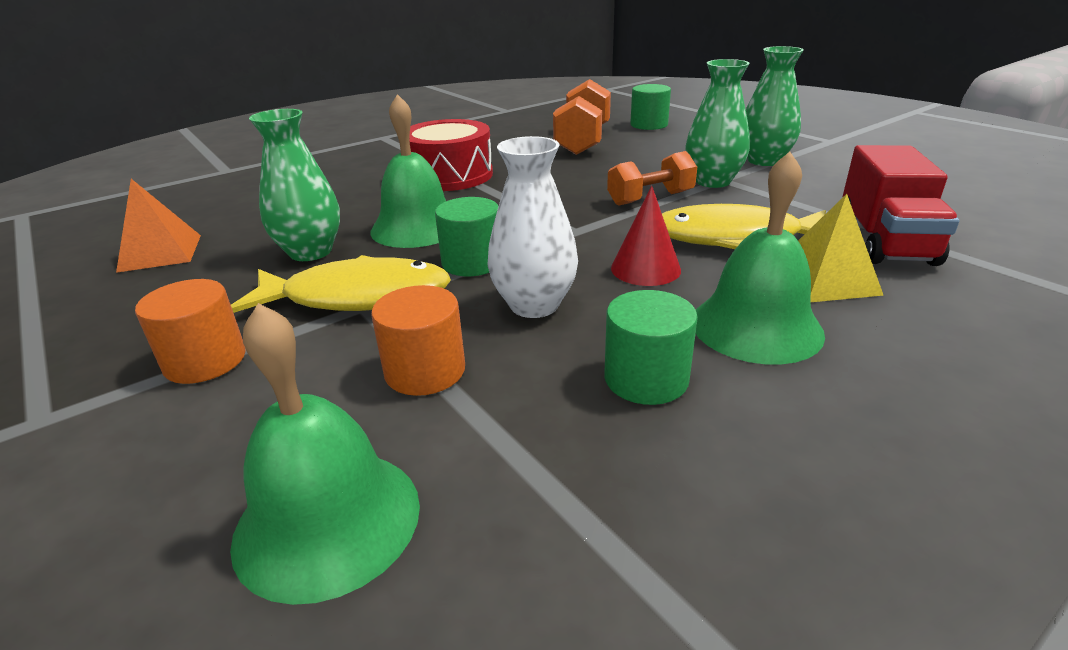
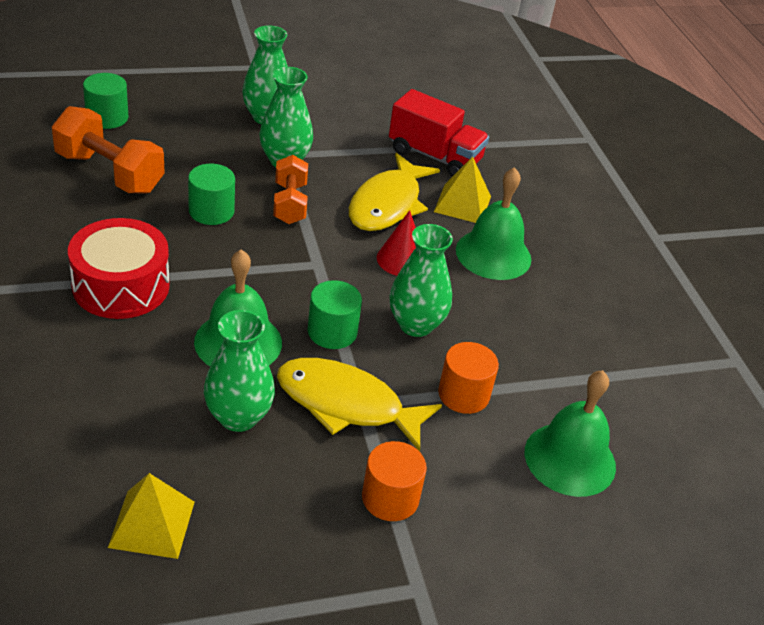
camera: 75 degrees left, 10 degrees up
orange pyramid [116,179,201,273] -> yellow pyramid [108,473,194,559]
yellow fish [231,255,451,313] -> yellow fish turned 90 degrees counterclockwise [277,358,442,452]
white vase [487,136,578,318] -> green vase [389,224,453,337]
green cylinder [605,290,698,405] -> green cylinder moved to [188,164,235,225]

